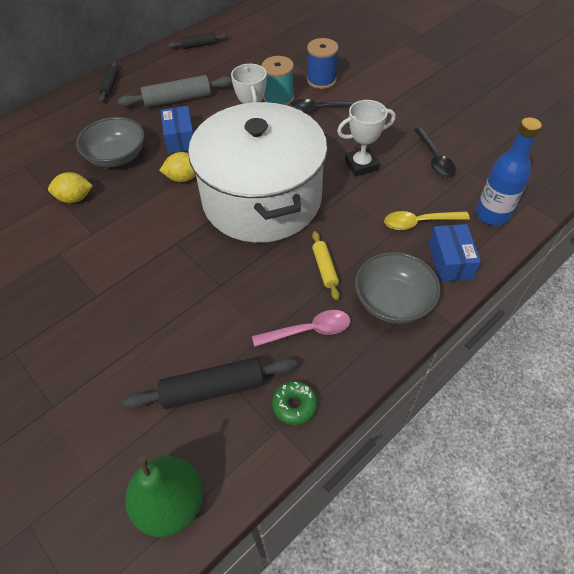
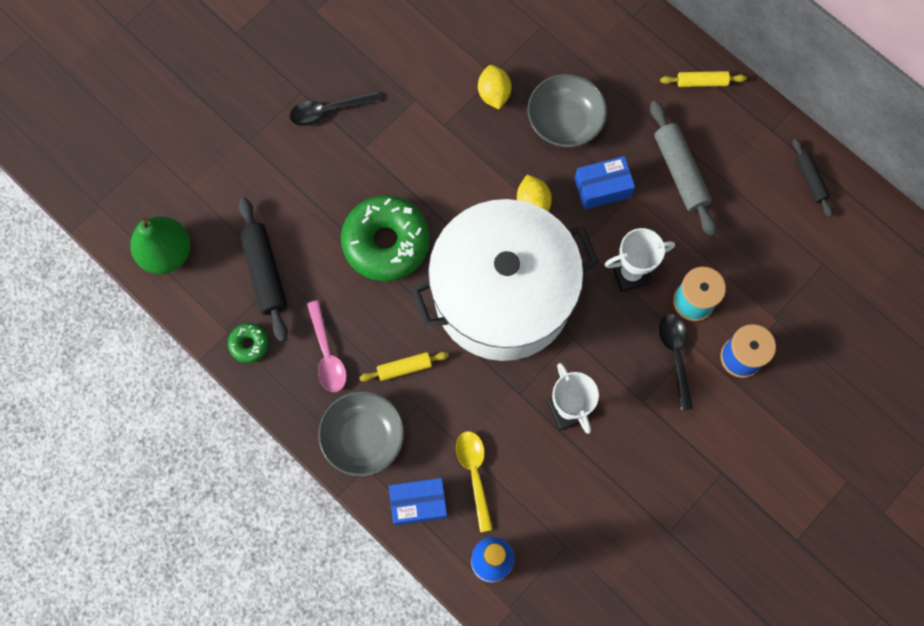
camera: 85 degrees right, 20 degrees up
black rolling pin [99,62,118,102] -> yellow rolling pin [660,71,747,87]
black spoon [414,127,456,177] -> black spoon moved to [290,91,381,126]
none -> green donut [341,195,430,281]

